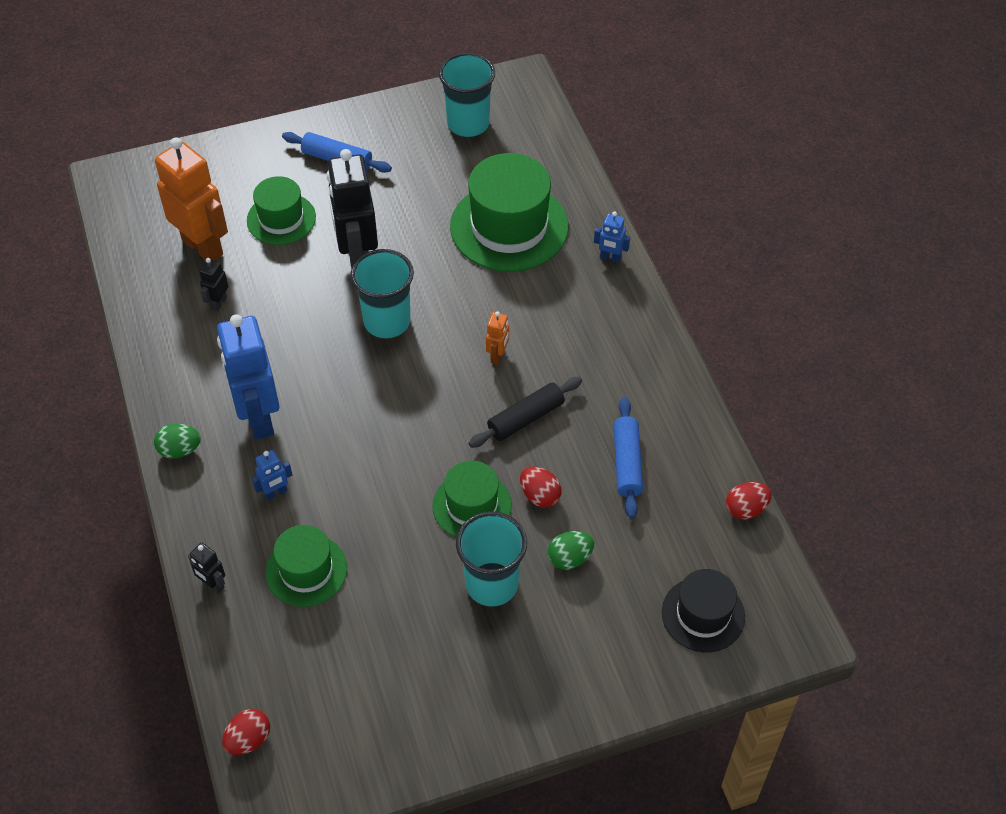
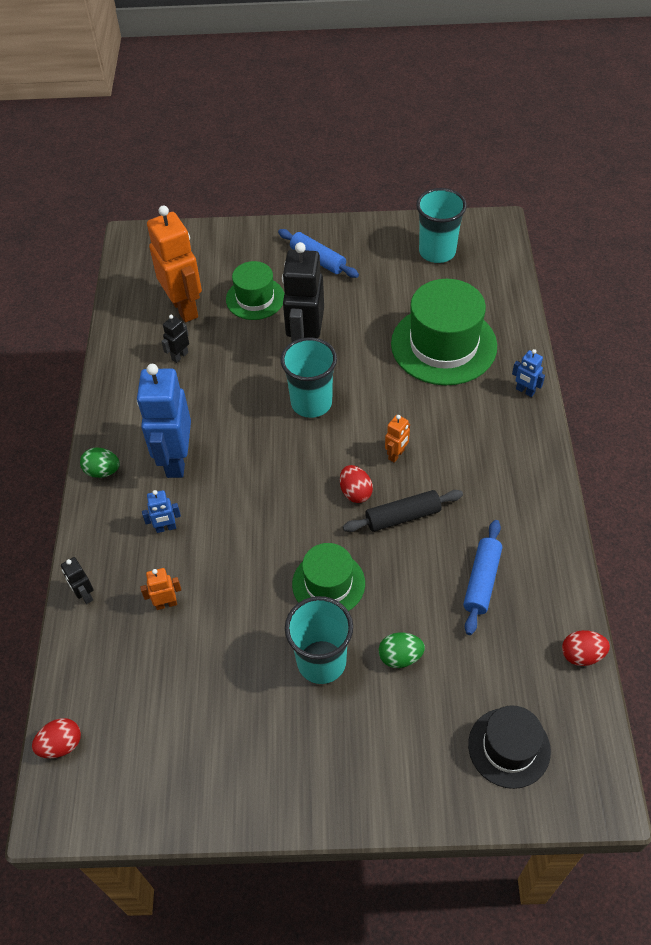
camera: 20 degrees right, 0 degrees up
green hat [266,525,347,607] -> orange robot [140,568,181,610]
red egg [520,466,561,508] -> red egg moved to [340,465,373,503]

